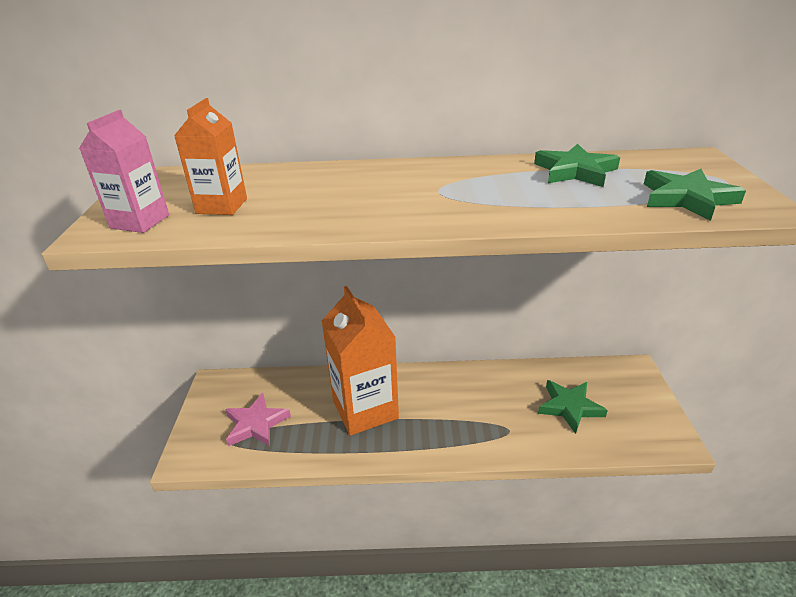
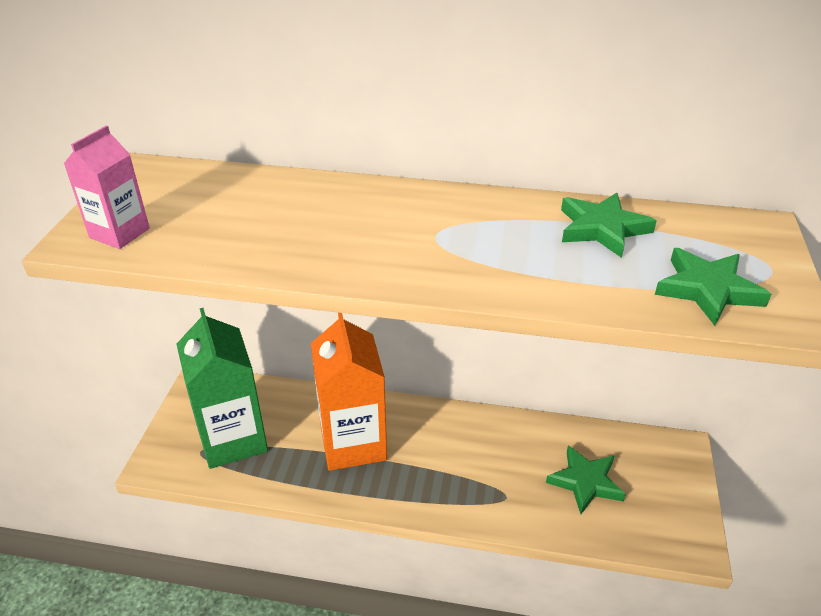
camera: 10 degrees right, 5 degrees up
orange carton [174,98,247,215] -> none
pink star [225,393,291,446] -> green carton [176,308,268,469]

